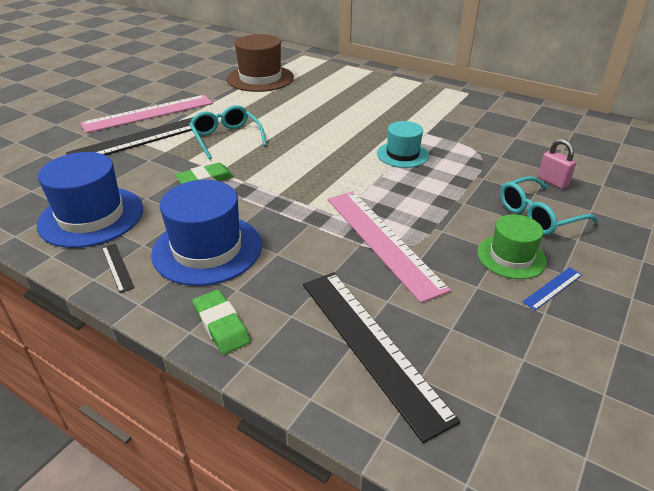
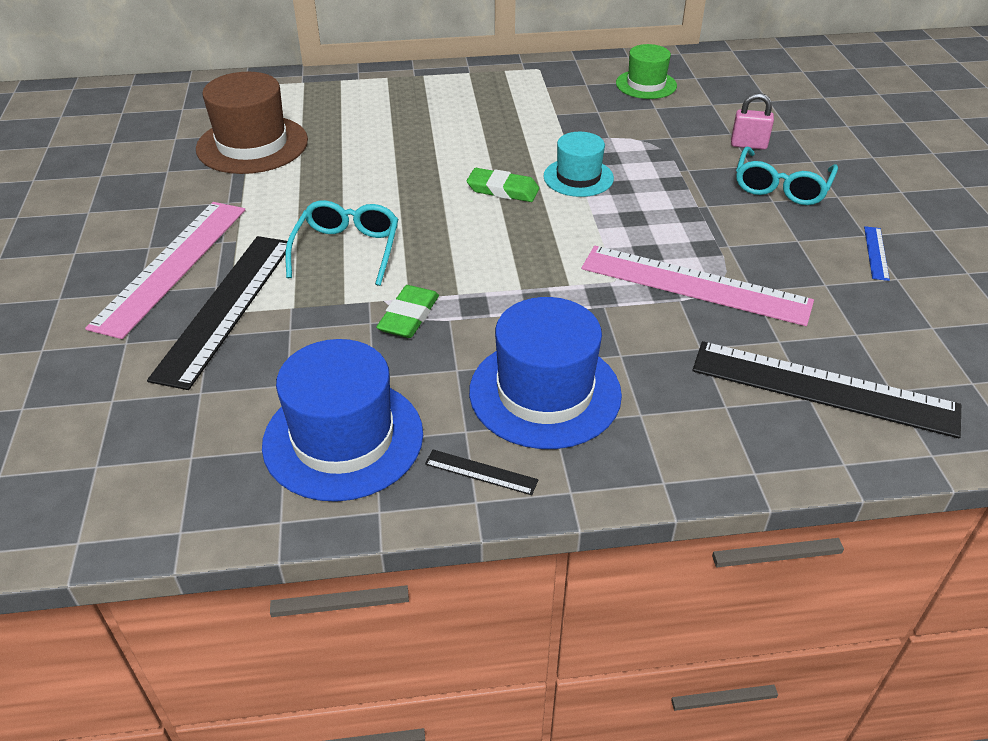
camera: 40 degrees left, 5 degrees up
turquoise glasses [189,105,267,160] -> turquoise glasses turned 75 degrees clockwise [285,200,398,286]
green eraser [192,290,251,355] -> green eraser moved to [467,168,539,202]
green hat [477,214,547,279] -> green hat moved to [616,44,677,99]

